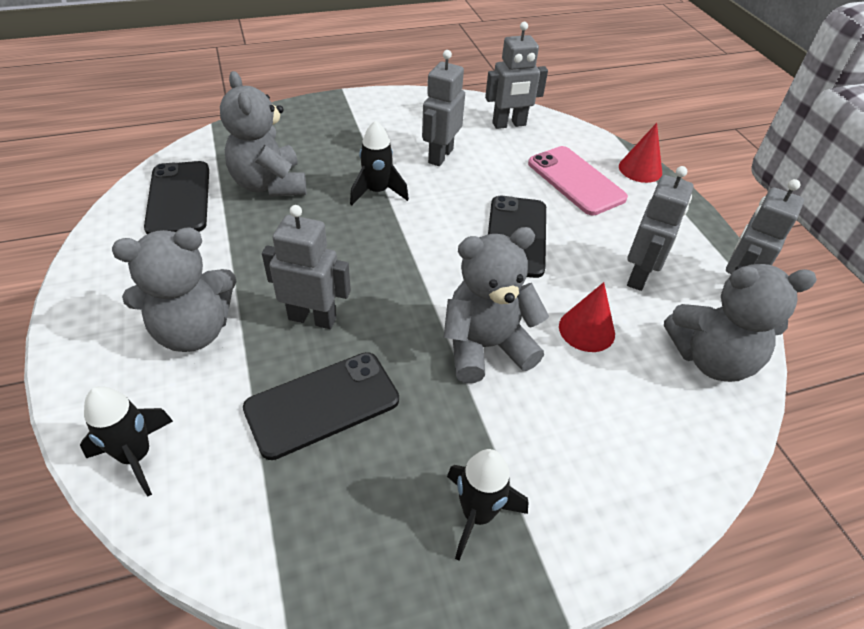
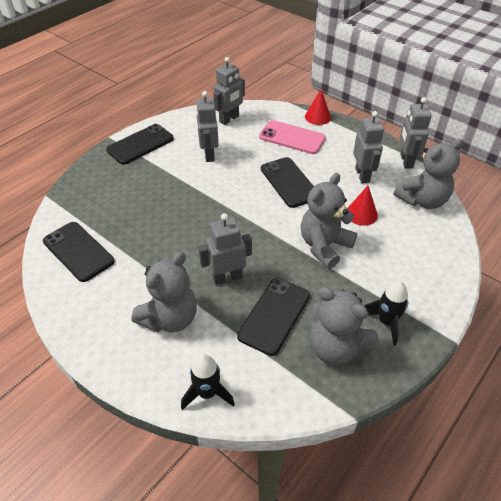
camera: 30 degrees left, 0 degrees up
grey teddy bear [220,71,307,197] -> grey teddy bear moved to [310,287,379,365]
black rocket [350,120,409,206] -> none
none -> black phone [106,124,174,164]

